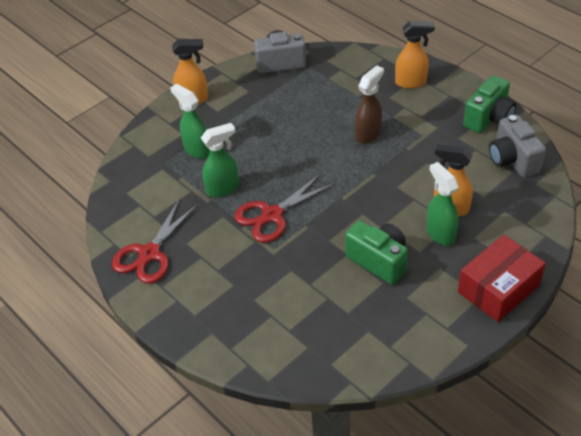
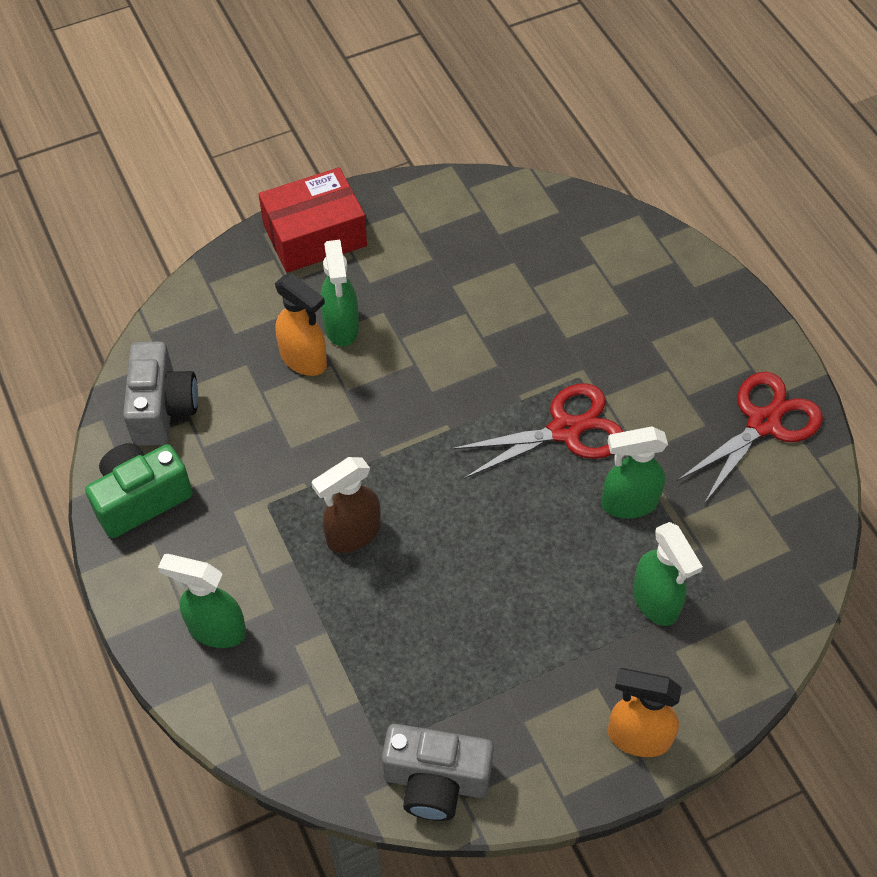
camera: 165 degrees left, 10 degrees up
green camera [345,221,408,285] -> none
orange spray bottle [395,21,435,89] -> green spray bottle [158,554,246,648]

